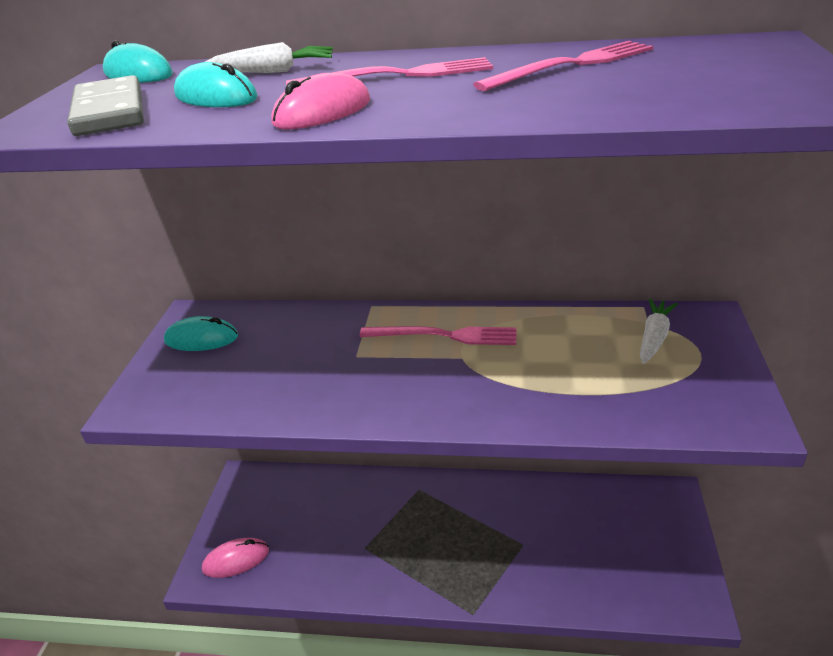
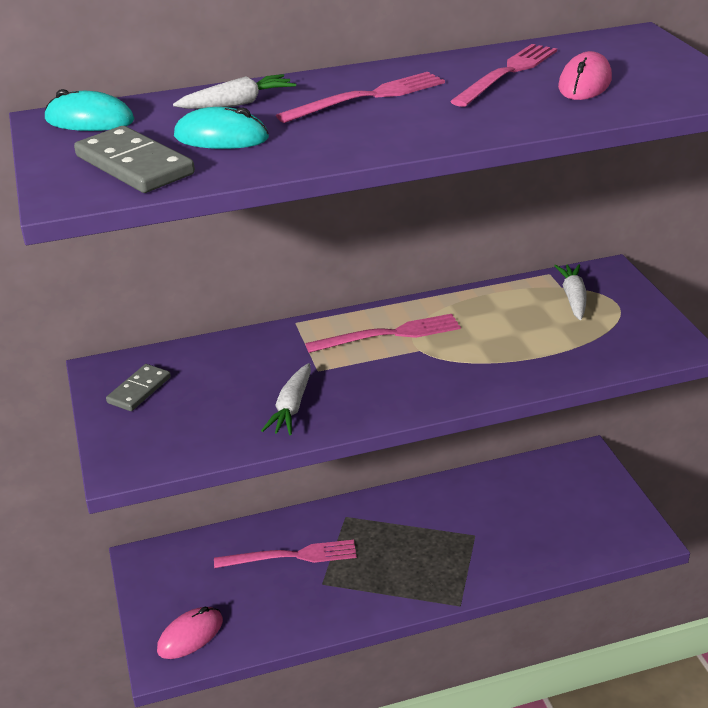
camera: 25 degrees left, 0 degrees up
turquoise mouse [164,316,238,351] -> grey domino [106,364,171,411]
pink mouse [271,73,370,129] -> pink mouse moved to [558,51,612,100]
none -> pink fork [214,540,357,568]
none -> white carrot [261,363,311,435]

